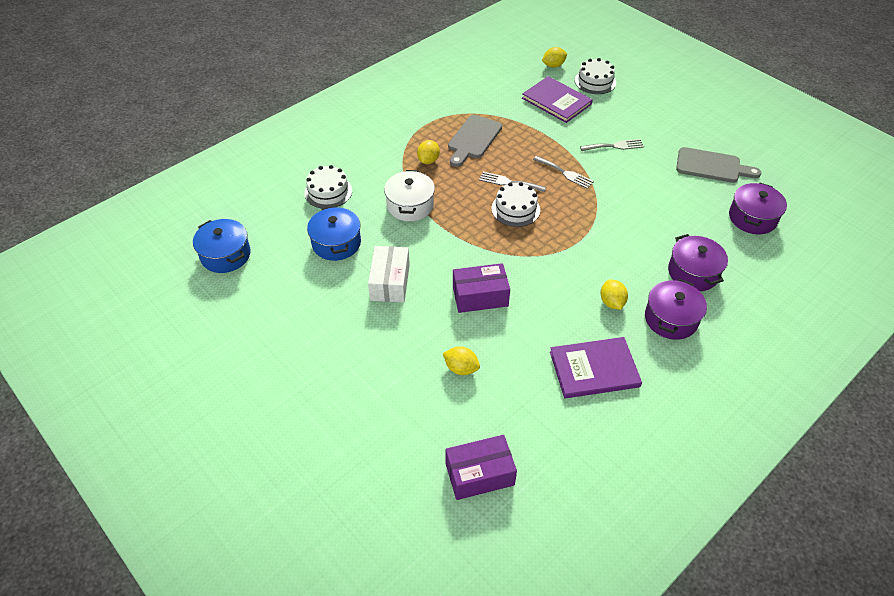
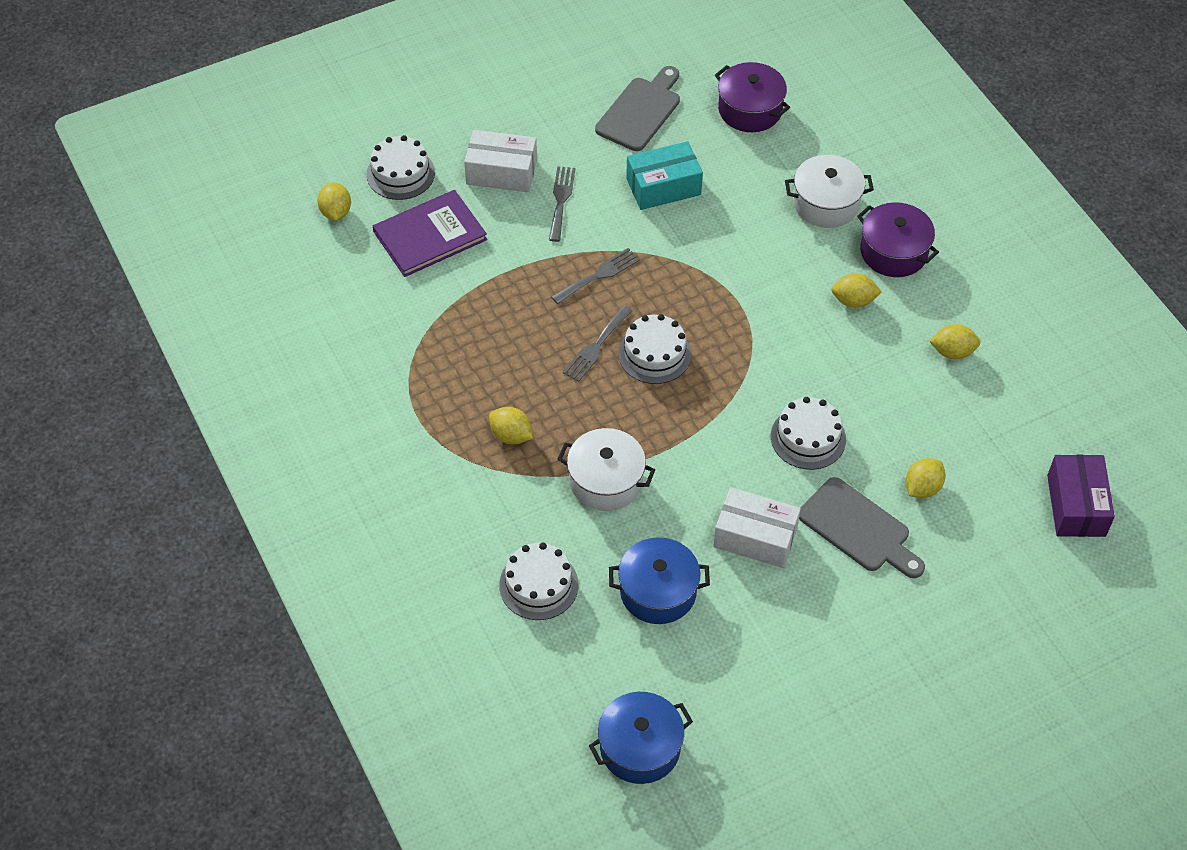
camera: 75 degrees left, 5 degrees up
grey cutting board [448,115,502,167] -> grey cutting board moved to [799,477,925,578]
purple box [453,263,510,313] -> white cake [771,397,846,470]
purple book [550,337,642,398] -> yellow lemon [929,324,981,359]
purple pot [668,234,728,291] -> white pot [785,155,874,228]
none -> white box [464,130,537,192]
none -> turquoise box [626,141,703,210]

